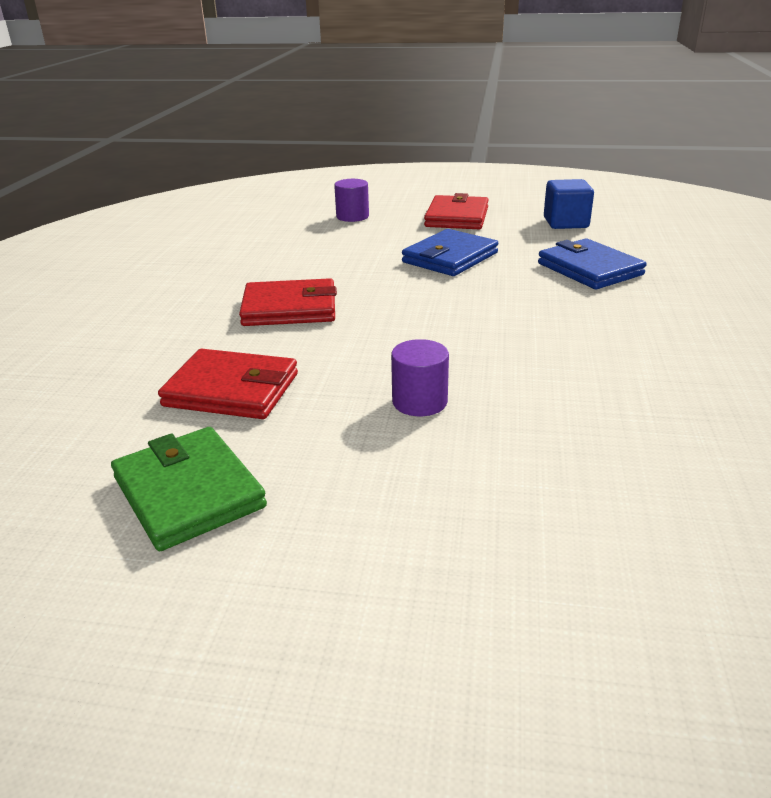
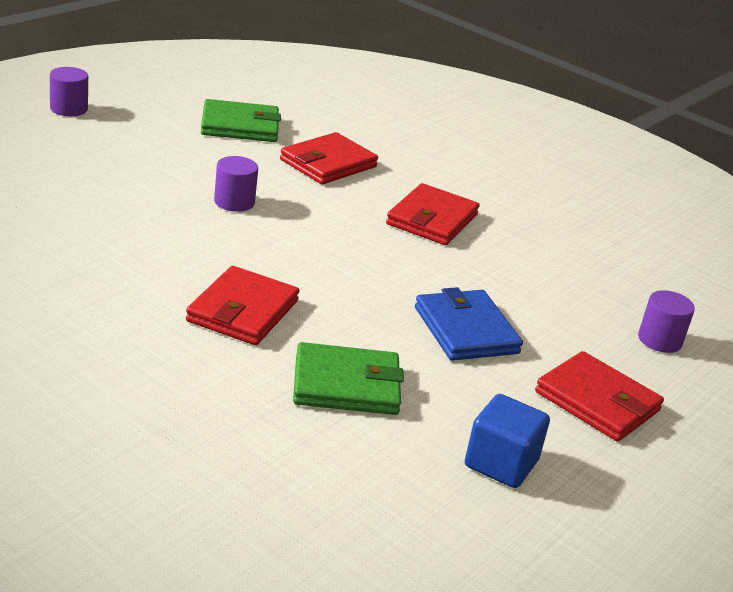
camera: 115 degrees right, 0 degrees up
blue wallet [538,238,647,289] -> green wallet [293,342,404,415]
none -> purple cylinder [50,67,88,116]
none -> red wallet [186,266,299,345]

